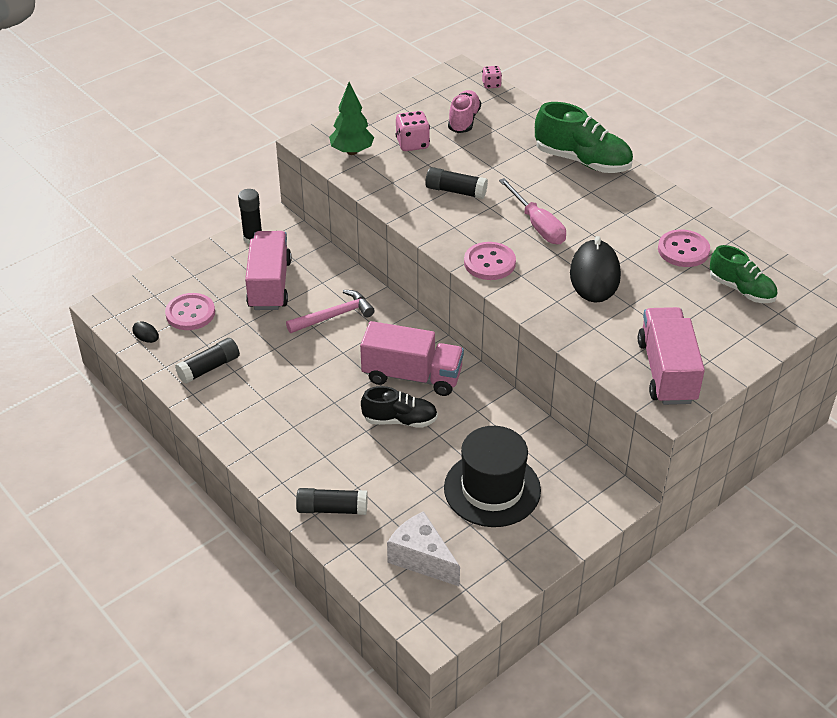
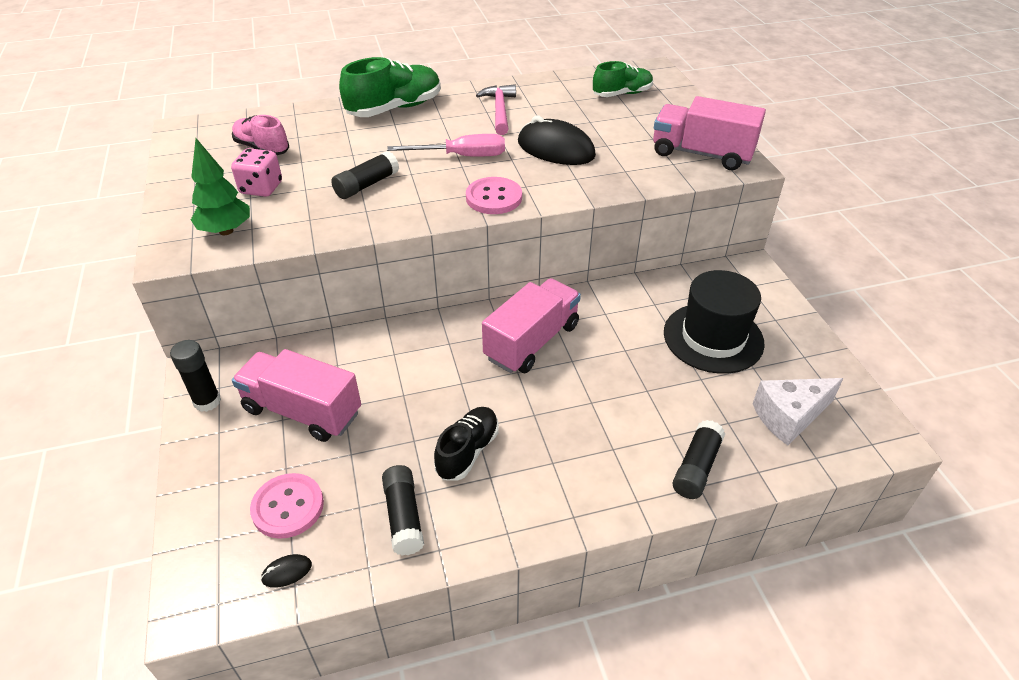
camera: 65 degrees left, 0 degrees up
pink hammer [286,290,375,333] -> pink hammer moved to [476,84,516,135]
black shoe [361,386,438,428] -> black shoe moved to [434,407,499,481]
pink dice [482,66,502,89] -> none
pink button [658,230,710,267] -> none

